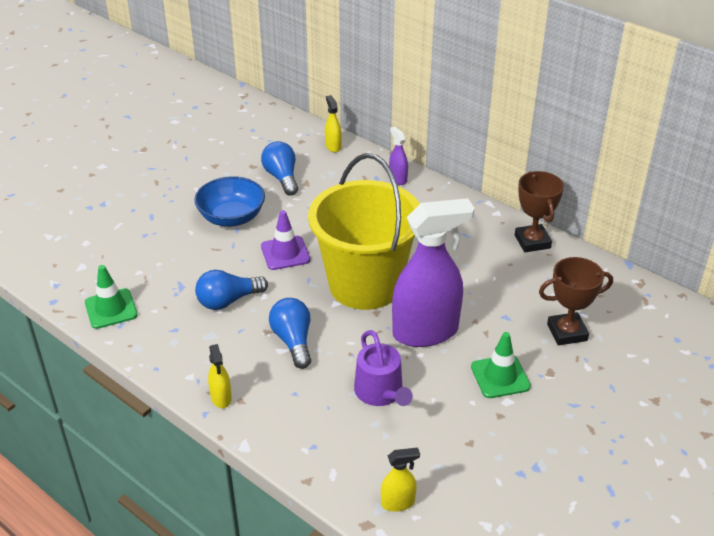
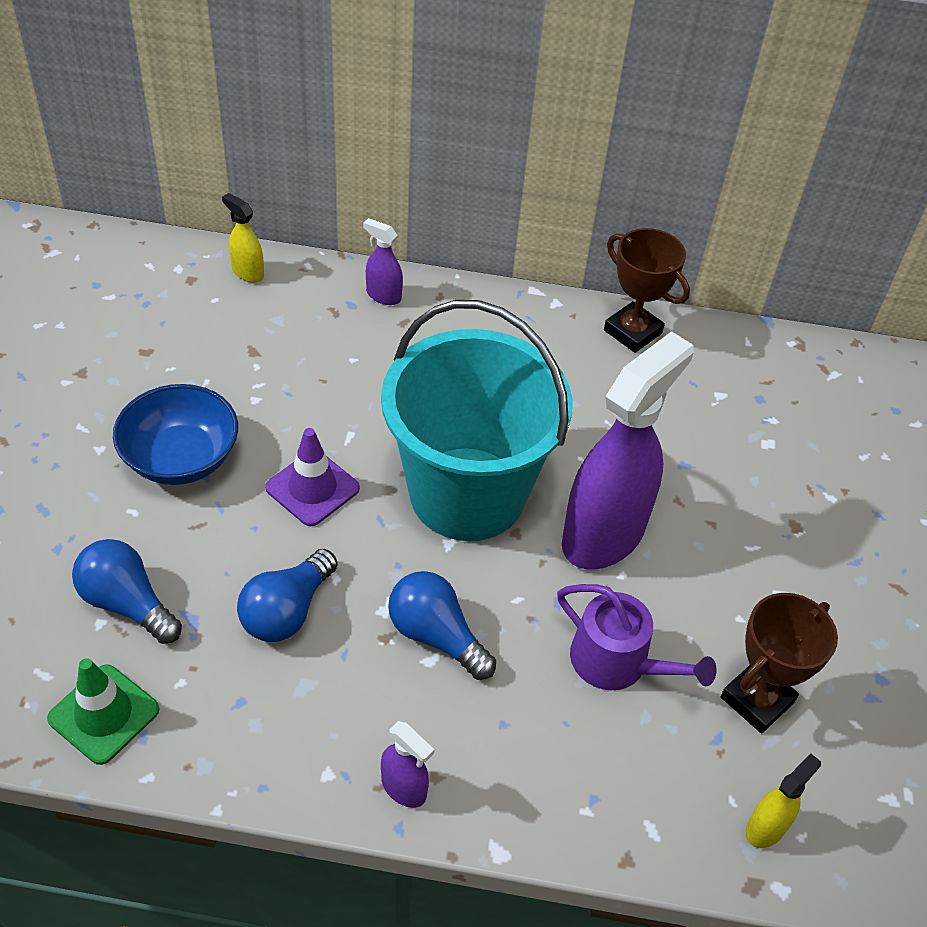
camera: 35 degrees left, 10 degrees up
yellow spray bottle [208,344,232,408] -> purple spray bottle [381,721,435,808]
blue light bulb [261,141,298,196] -> blue light bulb moved to [72,539,182,644]
yellow bucket [308,153,420,310] -> turquoise bucket [381,300,573,541]
green traffic cone [471,332,531,398] -> none
brown trophy [539,257,613,345] -> brown trophy moved to [721,593,838,733]

